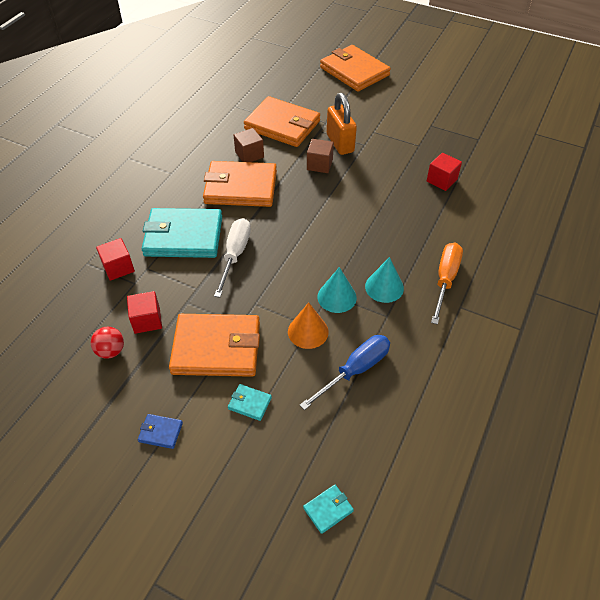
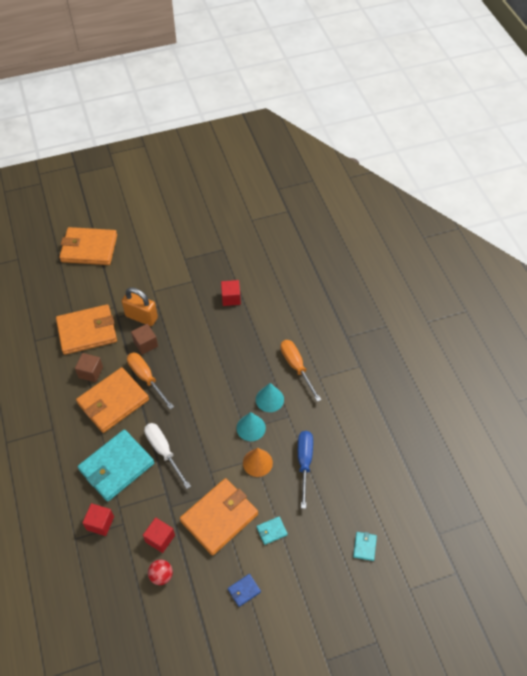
camera: 45 degrees left, 5 degrees up
none -> orange screwdriver [127,353,174,409]

